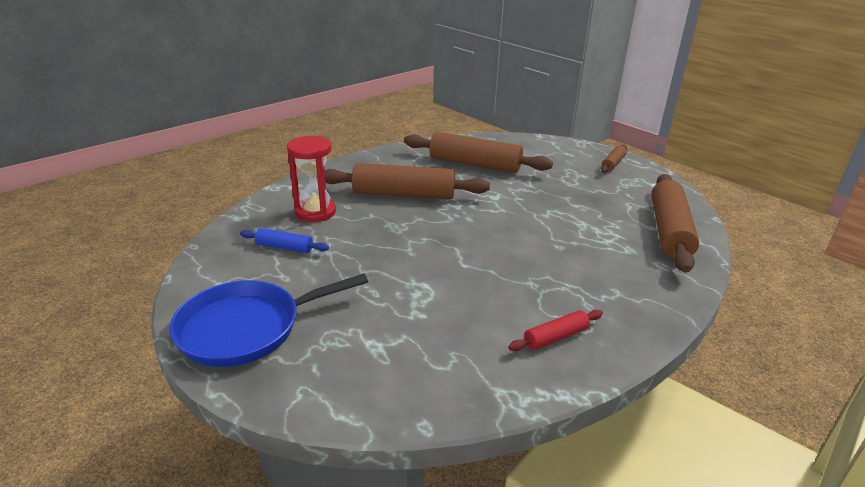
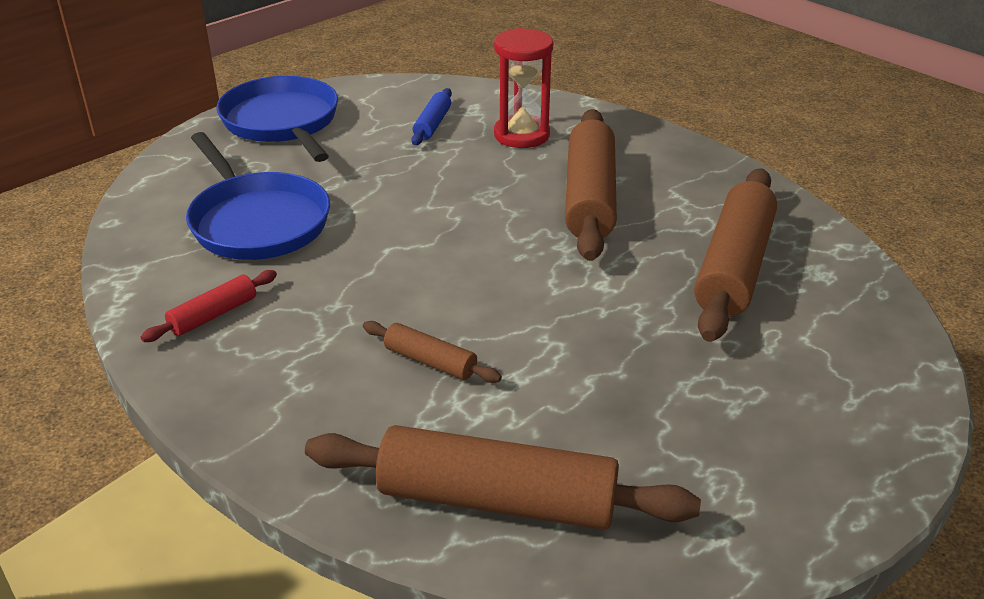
camera: 90 degrees right, 5 degrees up
red rolling pin [508,310,603,351] -> red rolling pin turned 75 degrees clockwise [141,270,277,342]
brown rolling pin [601,144,627,173] -> brown rolling pin moved to [363,321,502,383]
none -> blue pan [186,132,330,260]

